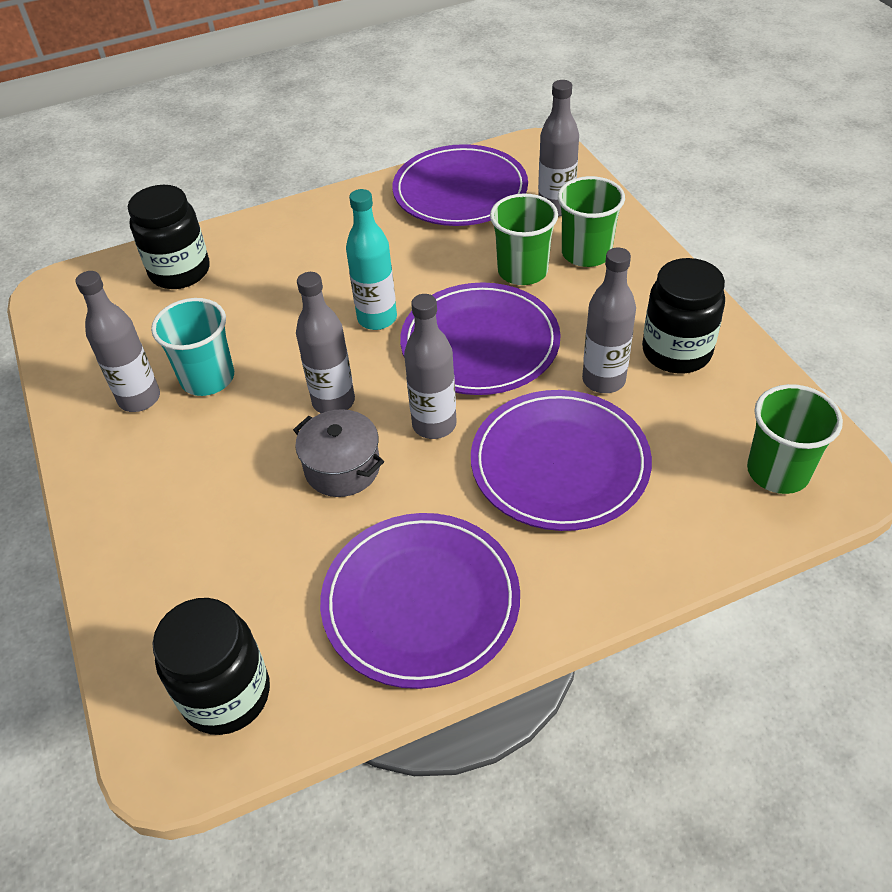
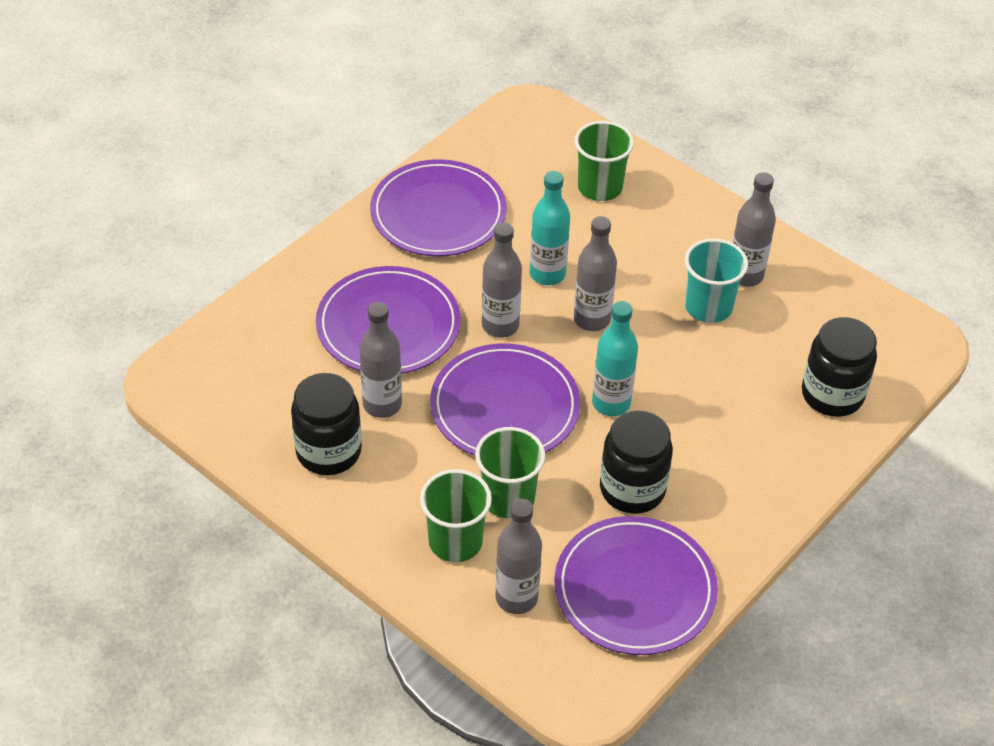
camera: 150 degrees right, 0 degrees up
black jar [152,598,270,735] -> black jar moved to [600,410,673,514]
grey pot [293,409,384,497] -> turquoise bottle [530,171,570,285]
green cup [747,384,843,494] -> green cup moved to [575,121,634,201]

